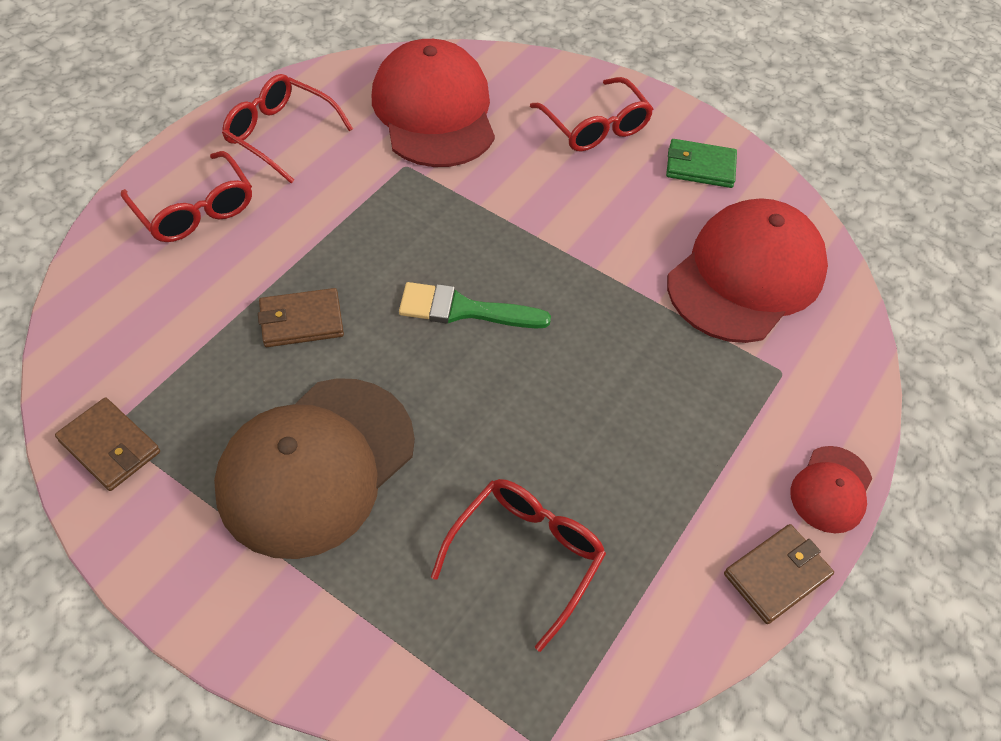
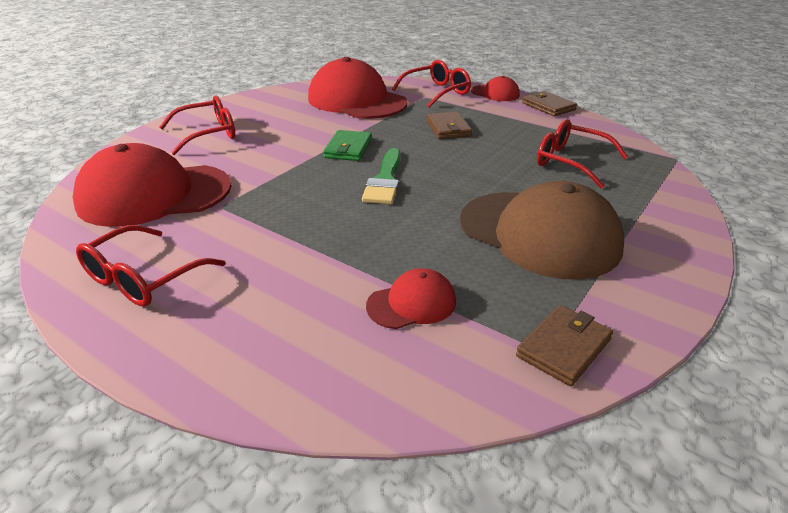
camera: 85 degrees left, 20 degrees down
red glasses [121,151,252,242] -> red glasses moved to [392,60,471,108]
brown wallet [258,288,344,347] -> brown wallet moved to [426,112,472,139]
green wallet [666,139,737,188] -> green wallet moved to [323,130,372,161]
none -> red cap [366,268,456,329]

